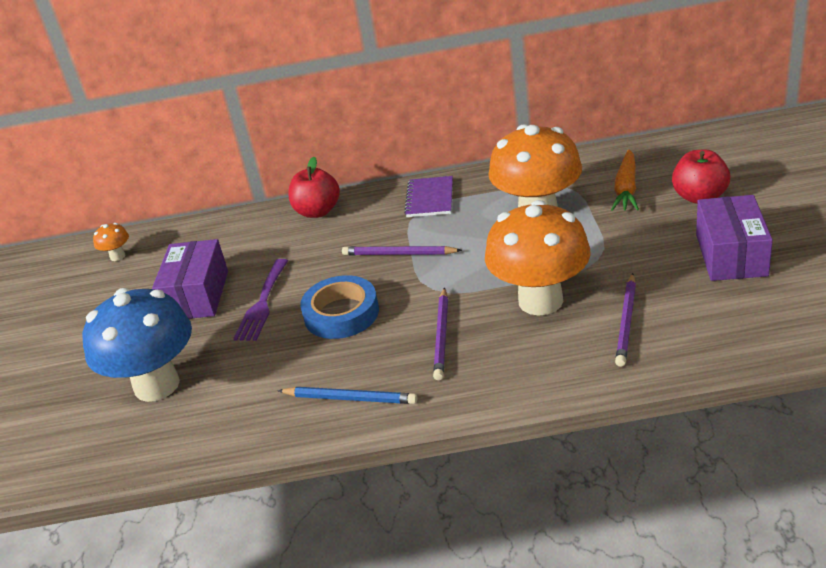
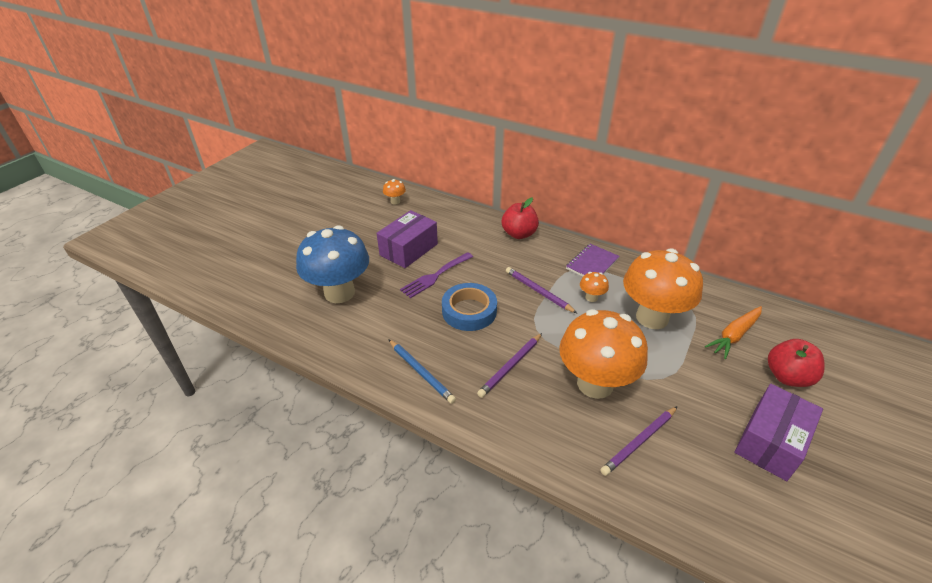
camera: 30 degrees right, 5 degrees up
none -> orange mushroom [580,272,609,302]

